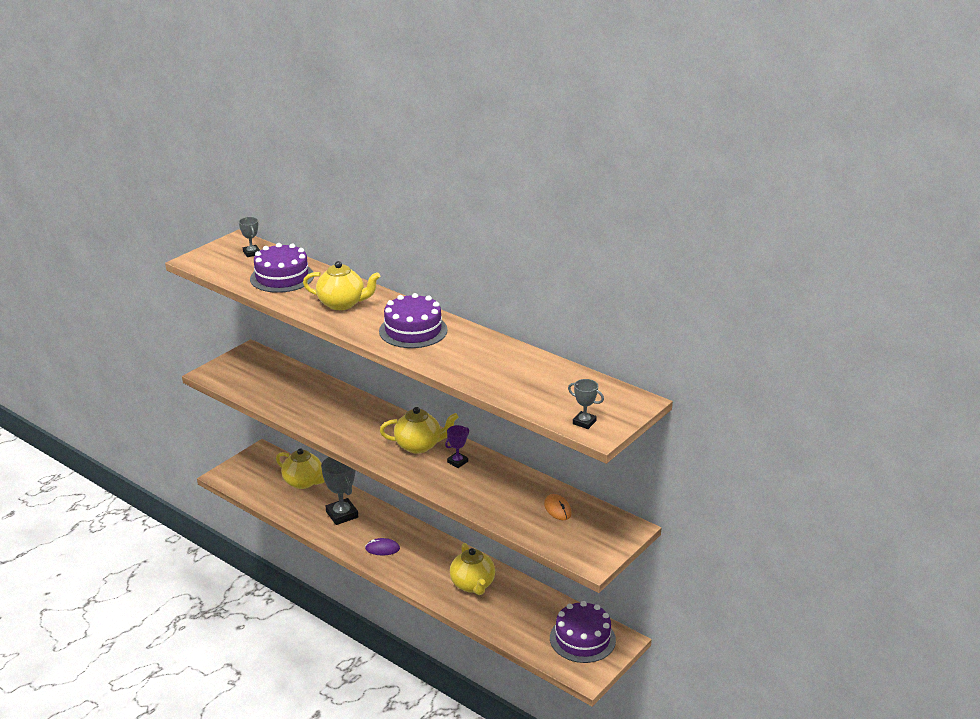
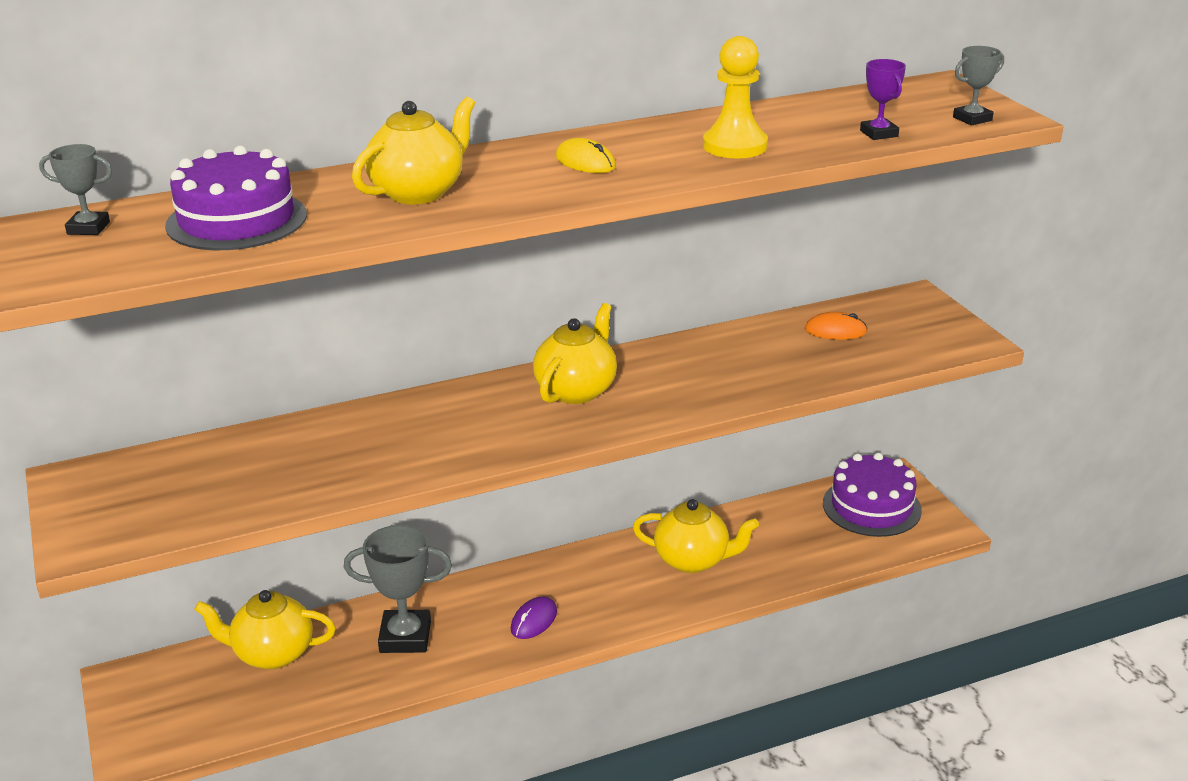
camera: 60 degrees left, 0 degrees up
yellow teapot [276,448,325,489] -> yellow teapot turned 150 degrees counterclockwise [194,590,336,669]
purple cake [379,293,448,348] -> yellow mouse [556,138,616,173]
purple trophy [445,425,469,468] -> purple trophy moved to [860,59,906,140]
none -> yellow pawn [703,36,768,158]

